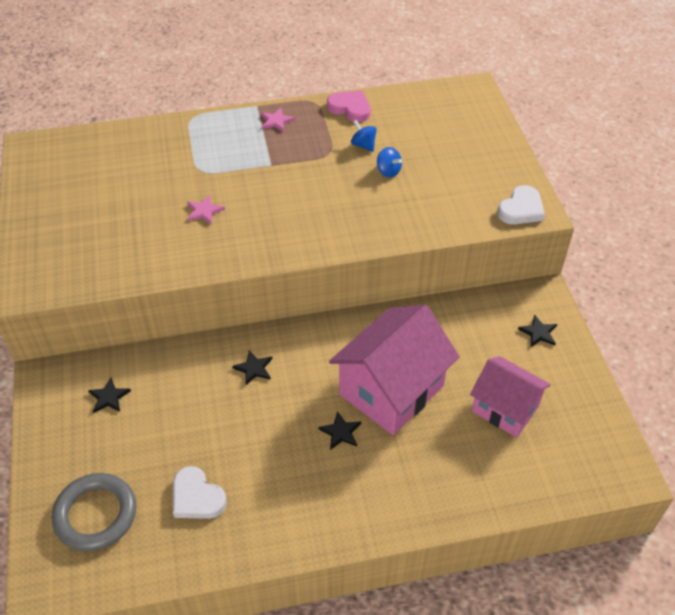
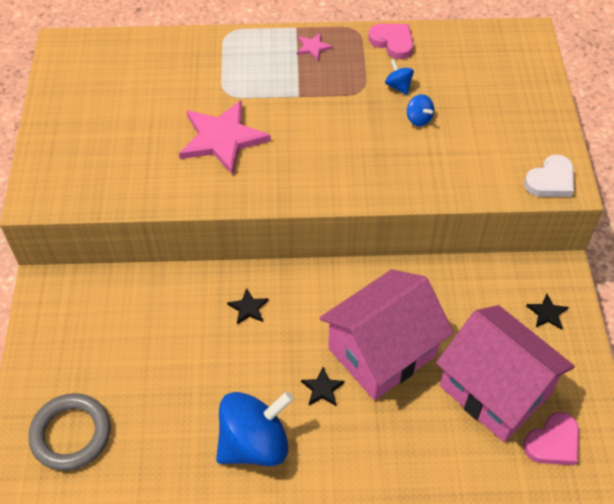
camera: 10 degrees right, 5 degrees up
black star [88,378,131,413] -> none
white heart [173,466,227,519] -> none
pink star [187,195,225,224] -> pink star [179,100,271,175], size x2.30
pink house [470,356,551,437] -> pink house [436,305,575,442], size x1.57
none -> blue spinning top [216,391,294,466]
none -> pink heart [523,412,579,465]

